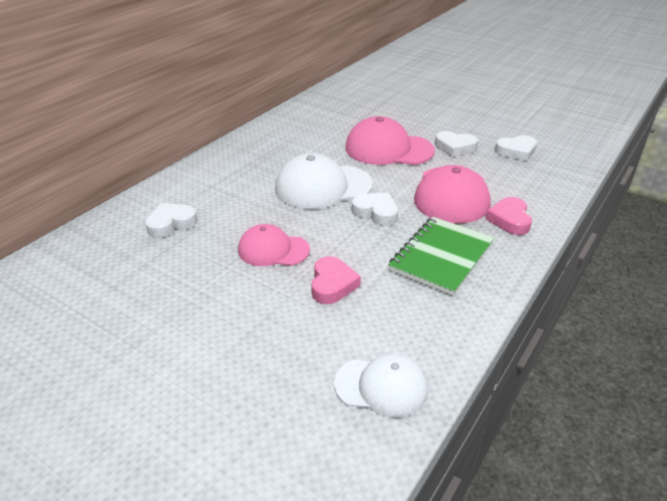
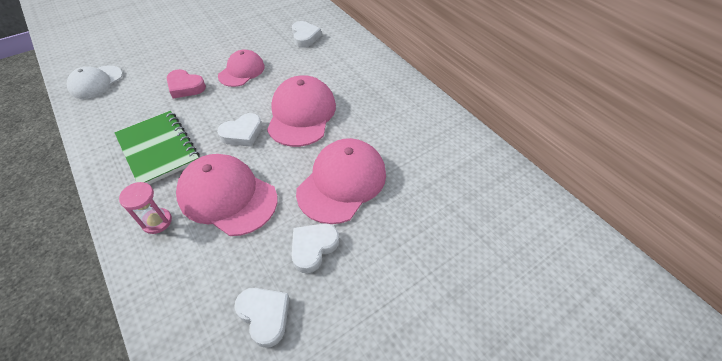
camera: 110 degrees right, 15 degrees up
white cap [275,153,373,209] -> pink cap [267,75,336,147]
pink heart [486,197,532,235] -> pink hourglass [119,182,172,234]
white heart [495,135,537,161] -> white heart turned 135 degrees clockwise [234,288,290,348]

